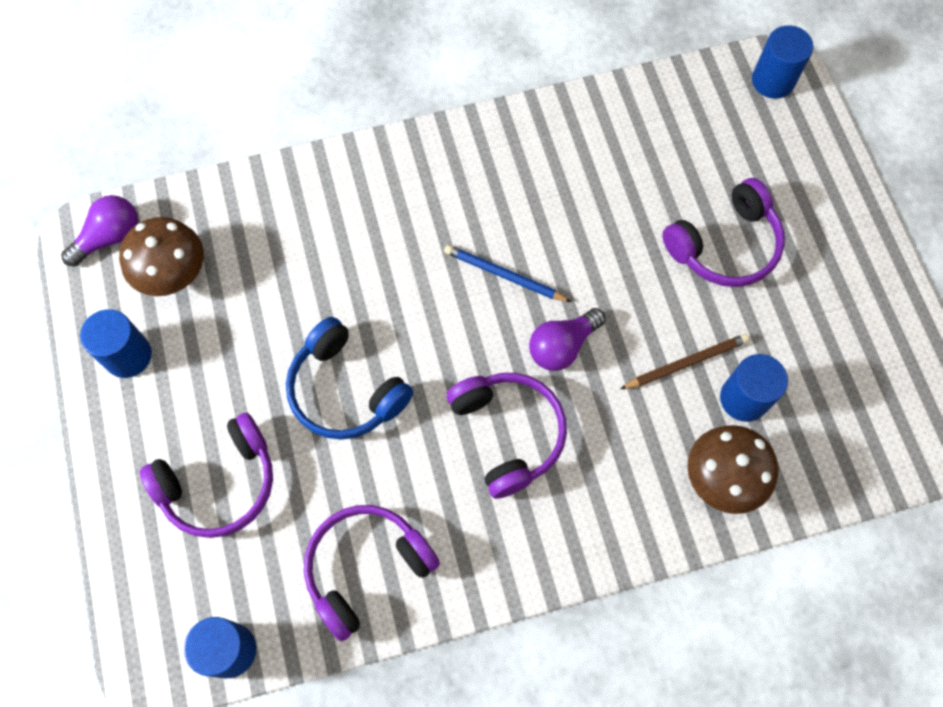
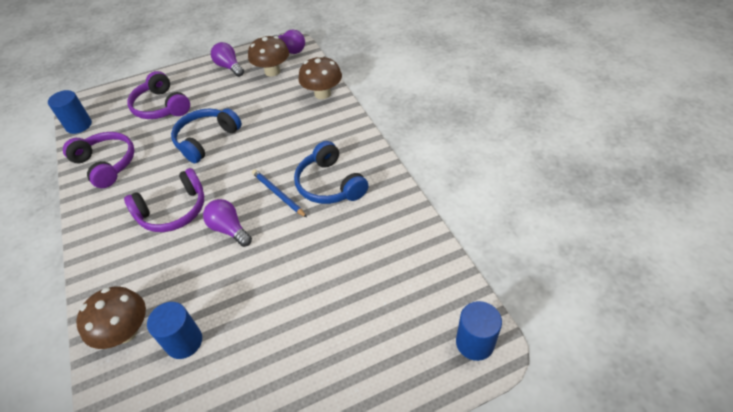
camera: 85 degrees right, 20 degrees down
blue cylinder [80,309,152,378] -> purple light bulb [211,42,244,77]
blue pencil [444,245,571,302] -> blue pencil turned 60 degrees counterclockwise [252,169,307,217]
brown pencil [620,333,750,389] -> none
purple headphones [662,178,785,287] -> none
none -> blue headphones [294,141,369,204]
none -> brown mushroom [298,56,342,99]

